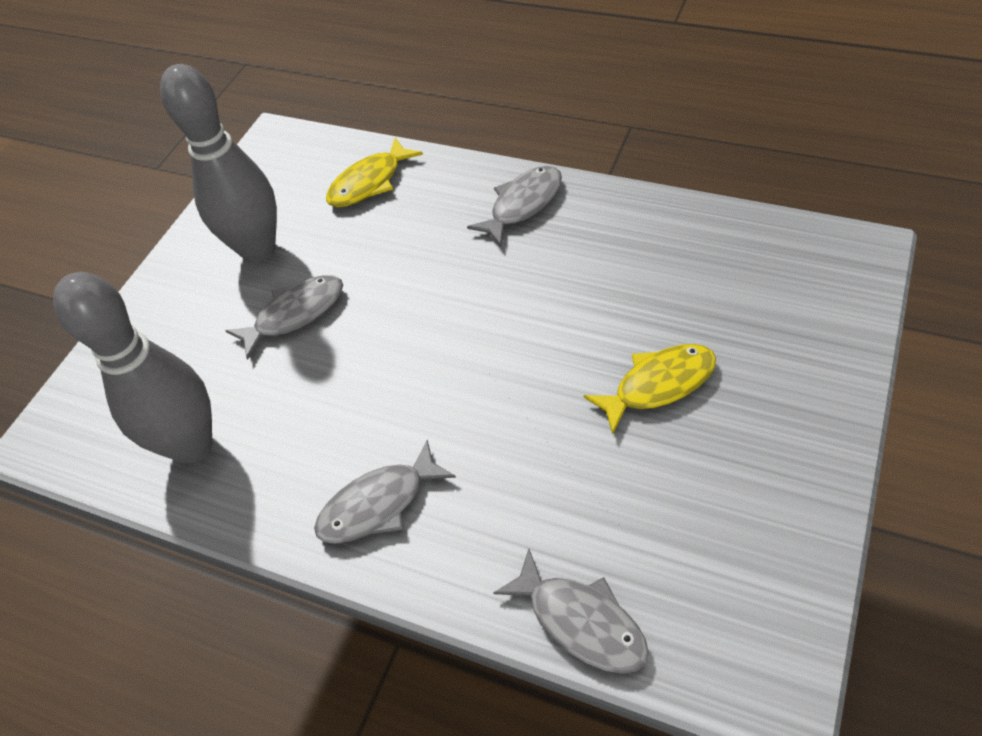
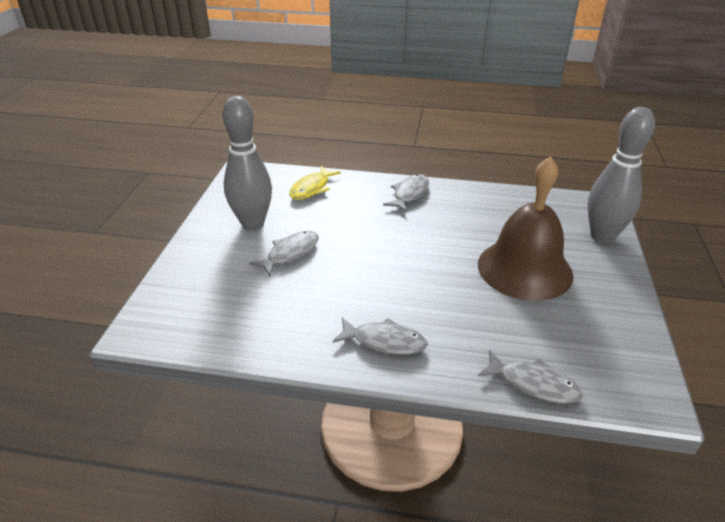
camera: 20 degrees left, 15 degrees down
grey bowling pin [53,272,213,464] -> grey bowling pin moved to [587,107,655,244]
grey fish [314,440,456,544] -> grey fish turned 120 degrees counterclockwise [333,318,428,355]
yellow fish [583,344,716,434] -> brown bell [478,156,573,301]

